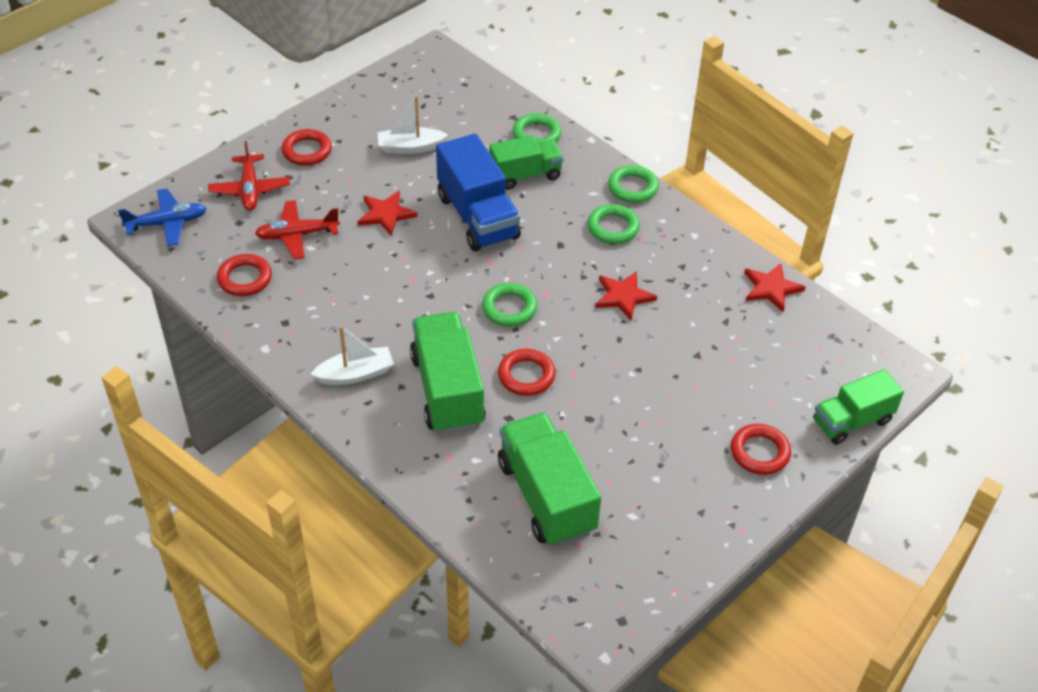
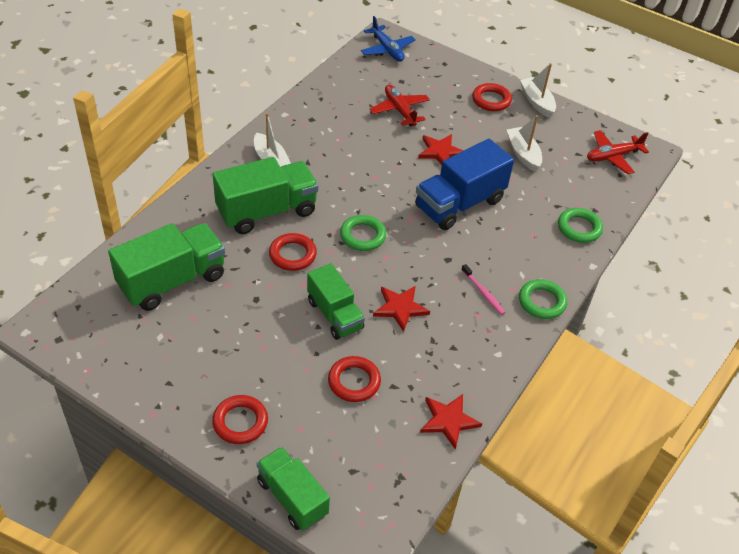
camera: 75 degrees right, 0 degrees up
red plane [208,141,290,211] -> red plane moved to [587,130,649,174]
red ring [217,254,272,296] -> red ring moved to [328,356,381,402]
green truck [489,135,564,190] -> green truck moved to [307,263,365,340]
green ring [587,204,640,244] -> pink toothbrush [461,264,505,315]
none -> white boat [520,63,556,118]

